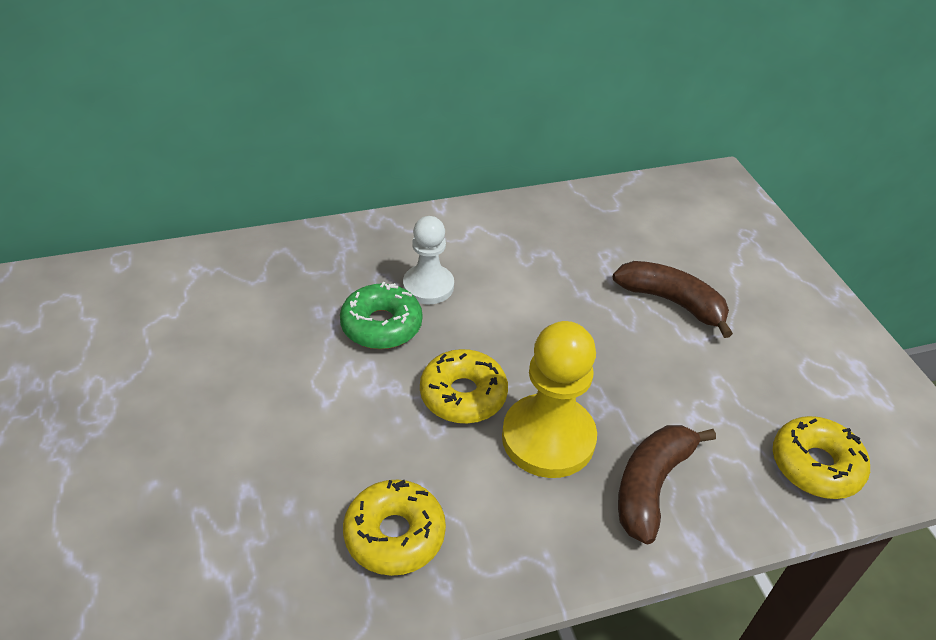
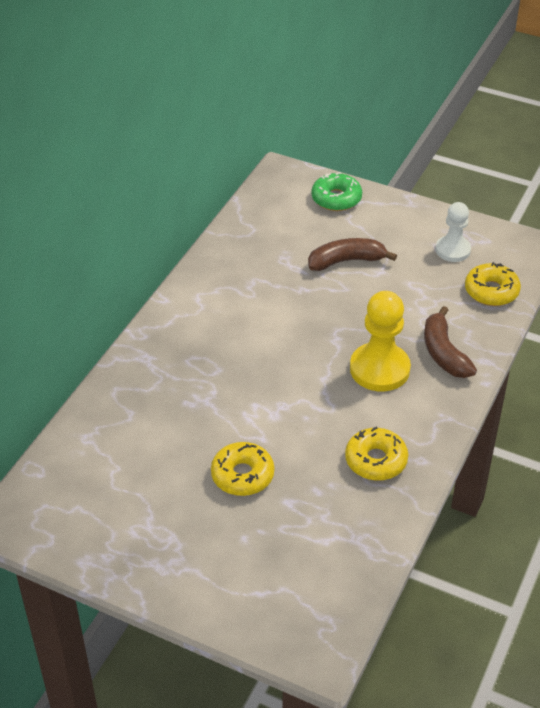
camera: 45 degrees left, 0 degrees up
green donut [340,282,423,349] -> green donut moved to [311,172,362,211]
white pawn [403,216,454,304] -> white pawn moved to [436,202,471,262]
yellow donut [420,349,508,424] -> yellow donut moved to [211,442,274,496]

